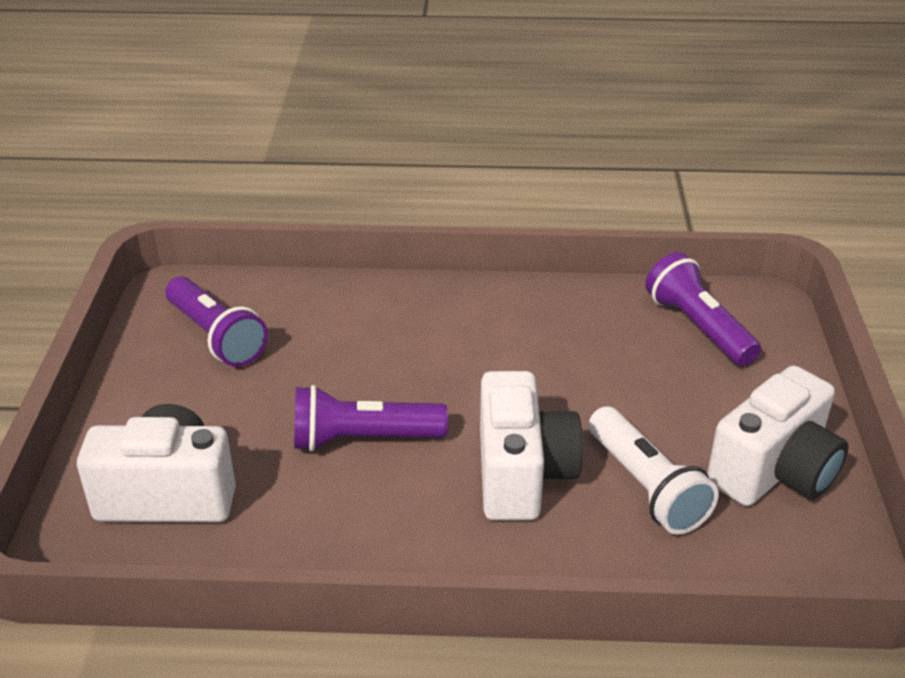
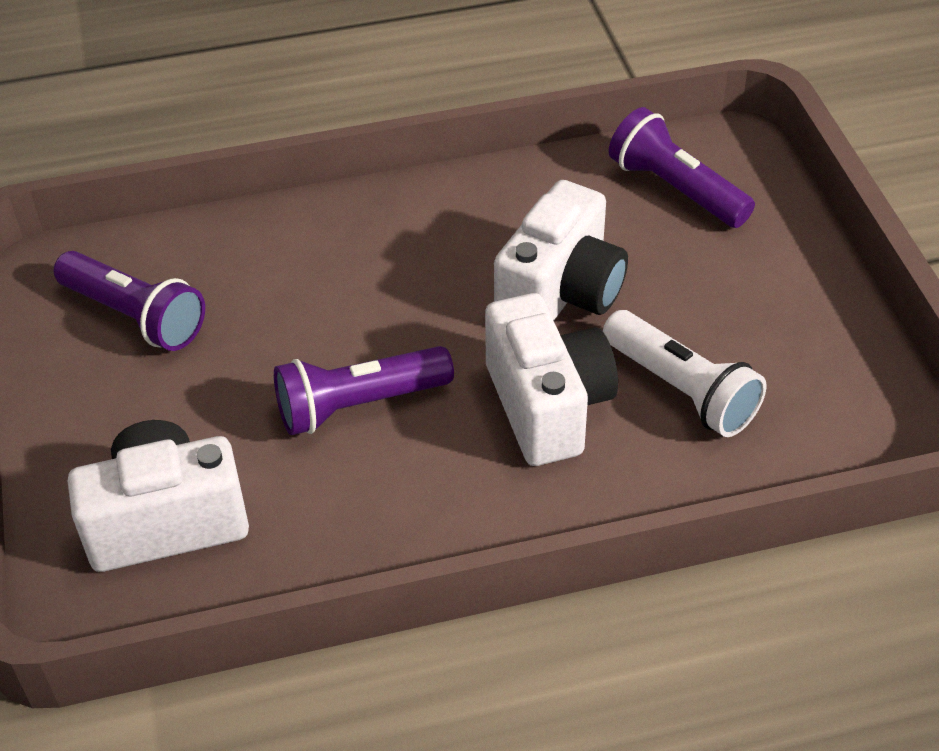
camera: 15 degrees left, 10 degrees up
white camera [707,365,848,506] -> white camera moved to [494,180,628,321]

